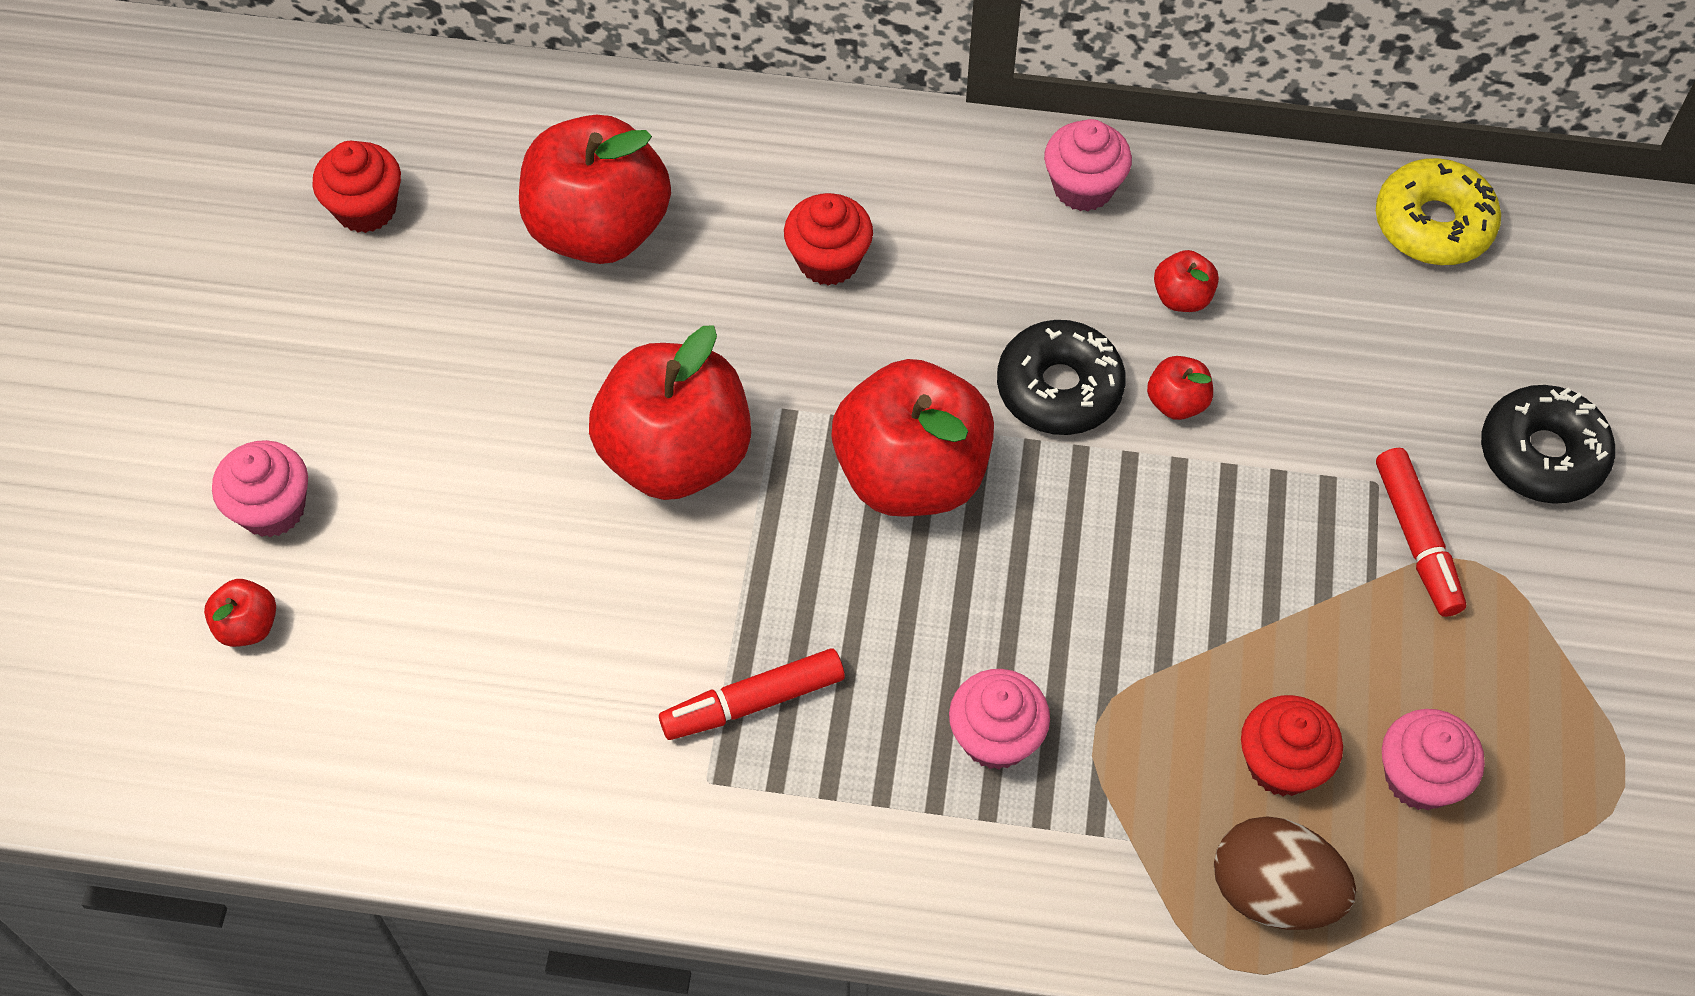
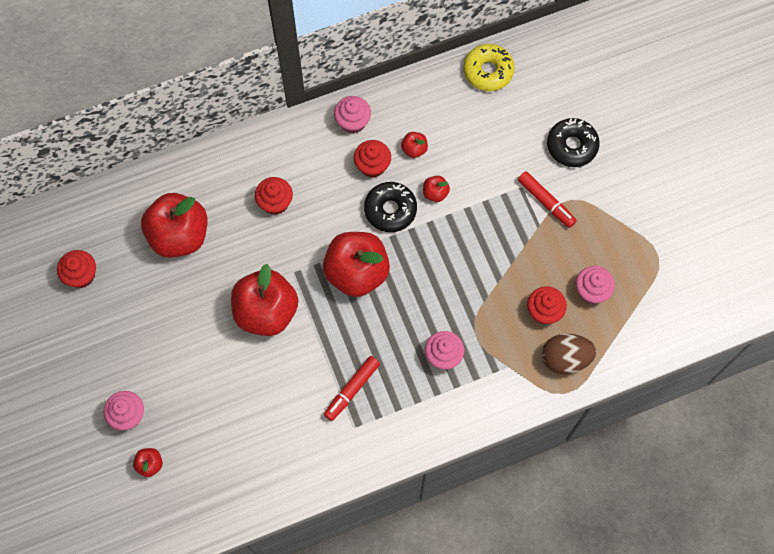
camera: 30 degrees left, 10 degrees up
none -> red cupcake [354,140,391,178]

